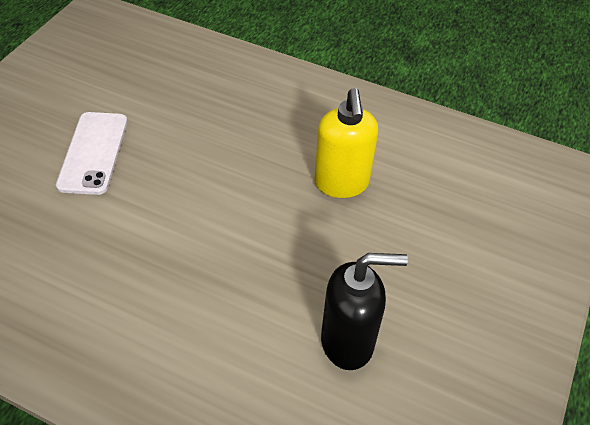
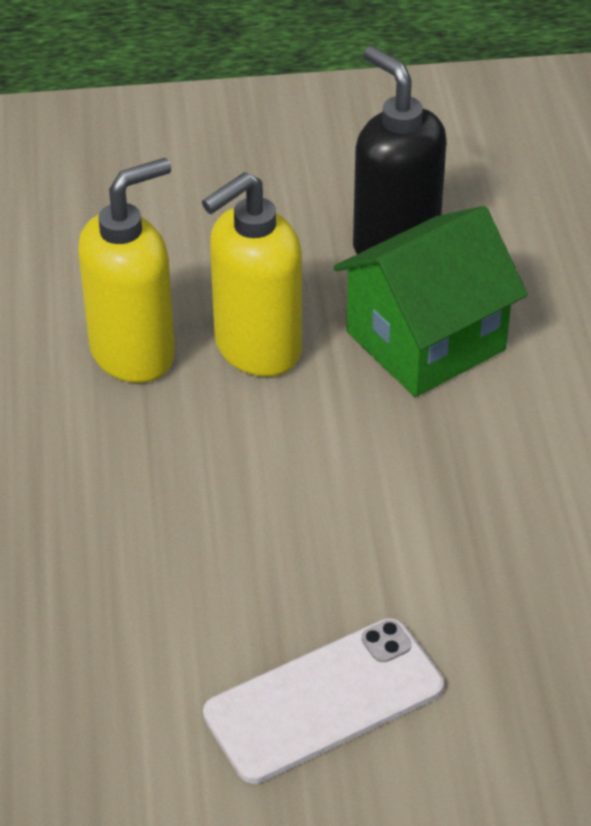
camera: 120 degrees left, 5 degrees down
none -> yellow soap dispenser [202,172,302,376]
none -> green house [333,206,528,397]

